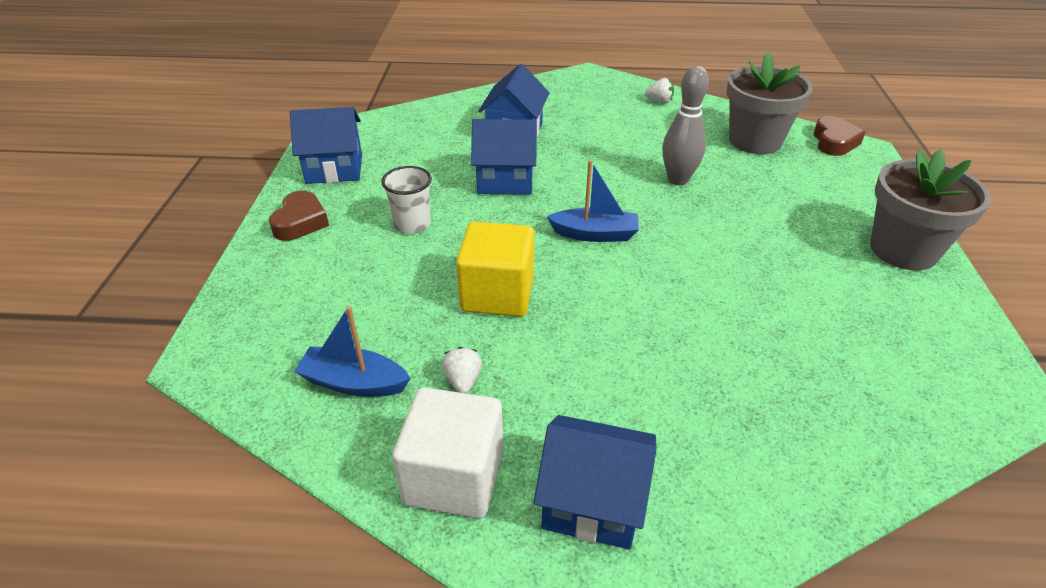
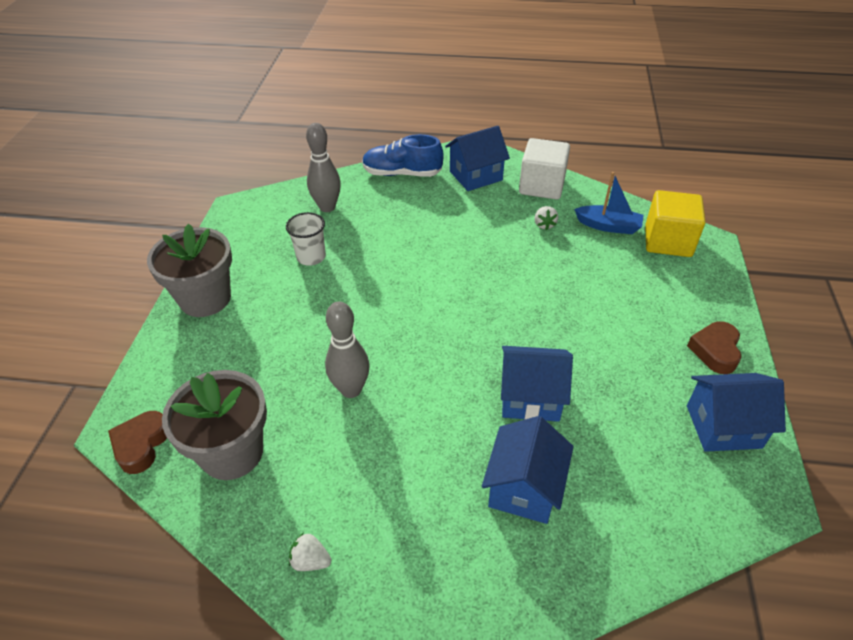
camera: 175 degrees left, 5 degrees up
white cup [381,166,432,234] -> white cup moved to [286,212,326,266]
yellow cube [456,221,535,317] -> yellow cube moved to [645,190,705,257]
blue house [534,415,657,549] -> blue house turned 45 degrees counterclockwise [445,126,510,191]
blue boat [547,160,639,242] -> none
none -> grey bowling pin [306,123,341,212]
none -> blue shoe [362,134,444,177]

